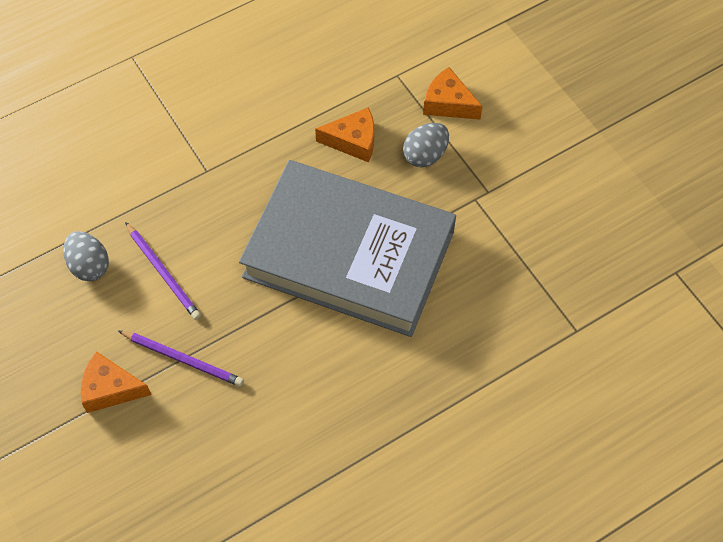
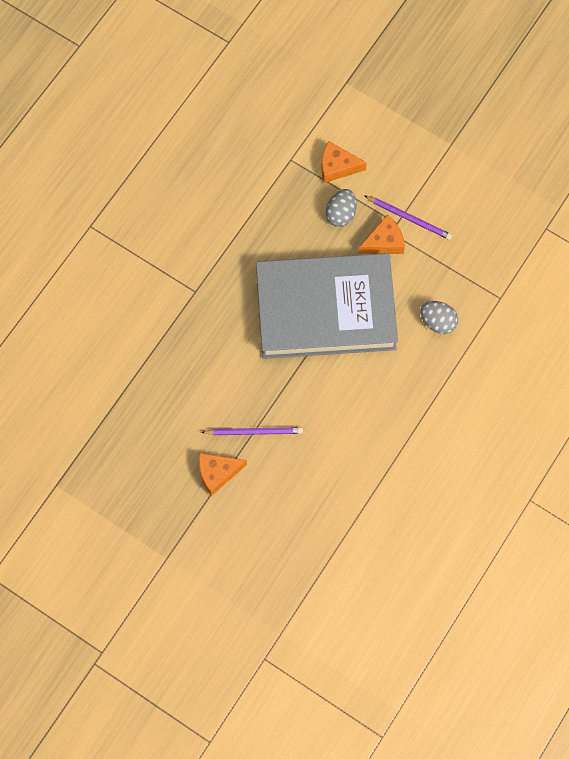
camera: 25 degrees left, 10 degrees up
grey egg [63,231,109,281] -> grey egg moved to [420,301,458,334]
purple pencil [125,222,201,320] -> purple pencil moved to [364,195,452,240]
orange cheese [315,107,374,162] -> orange cheese moved to [358,215,405,254]

